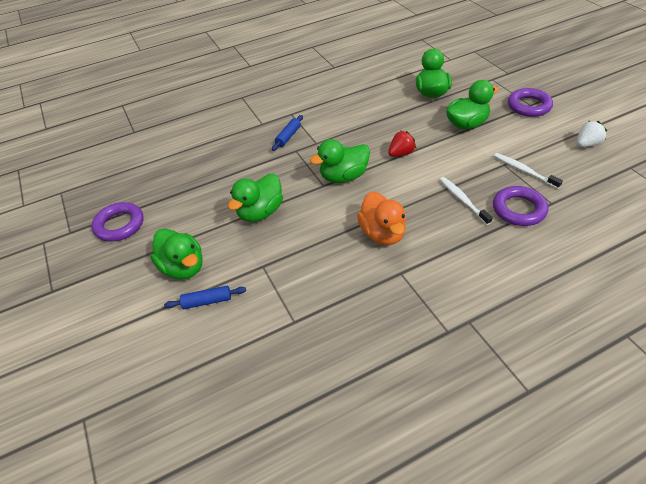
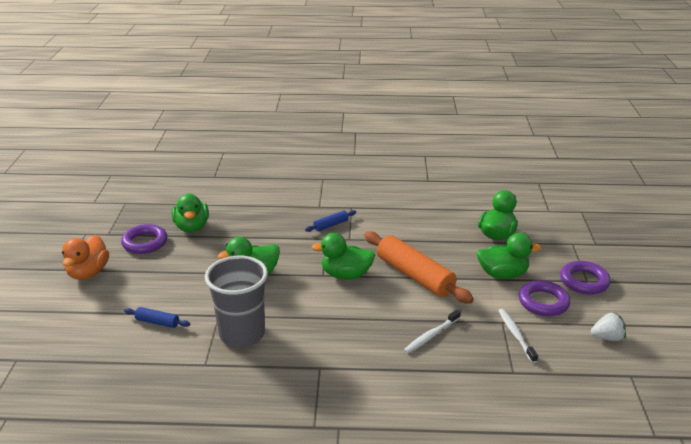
camera: 25 degrees right, 15 degrees down
green duck [150,229,203,279] -> green duck moved to [172,193,209,233]
orange duck [357,192,406,245] -> orange duck moved to [62,235,109,280]
red strawberry [388,131,416,157] -> orange rolling pin [364,231,474,304]
white toothbrush [440,177,493,225] -> white toothbrush turned 135 degrees counterclockwise [404,310,461,354]
purple ring [493,186,548,226] -> purple ring moved to [519,280,570,316]
none -> grey cup [205,256,268,347]

